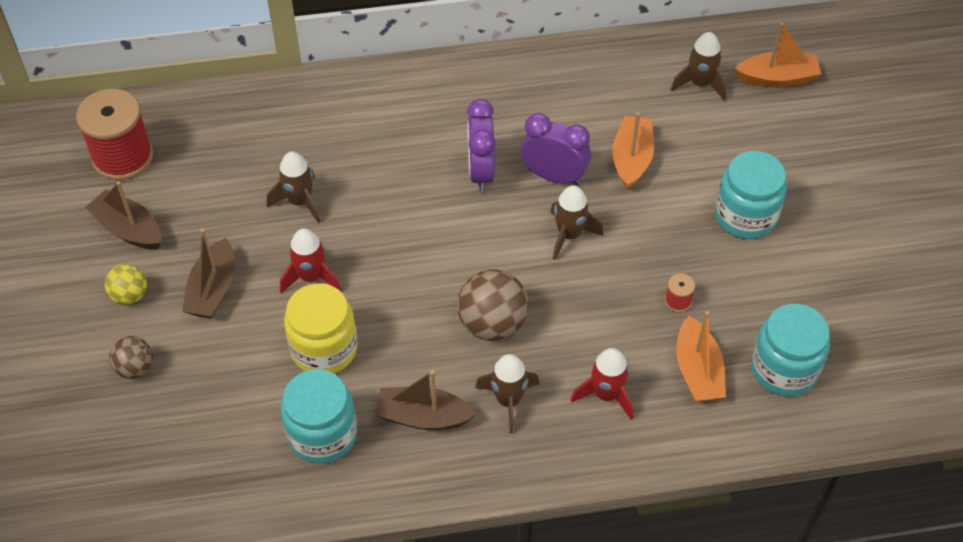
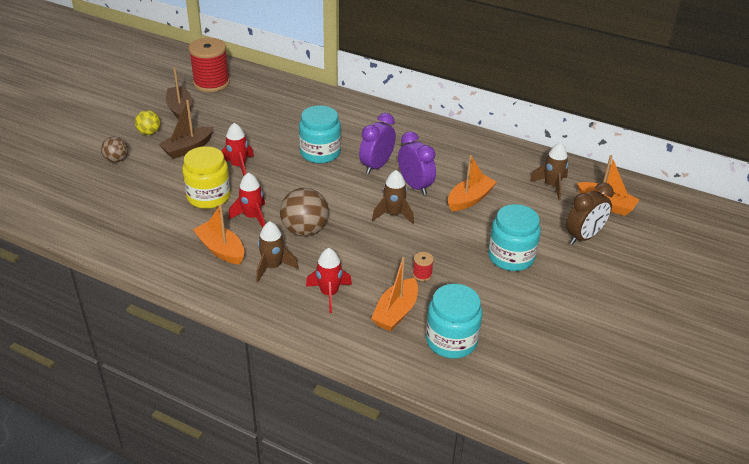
camera: 35 degrees right, 15 degrees down
brown rocket [267,151,321,223] -> none
turquoise jar [281,369,357,464] -> turquoise jar moved to [299,105,341,163]
brown boat [375,370,477,430] -> orange boat [193,204,244,265]
none -> red rocket [229,172,265,228]
none -> brown clock [566,183,614,244]

